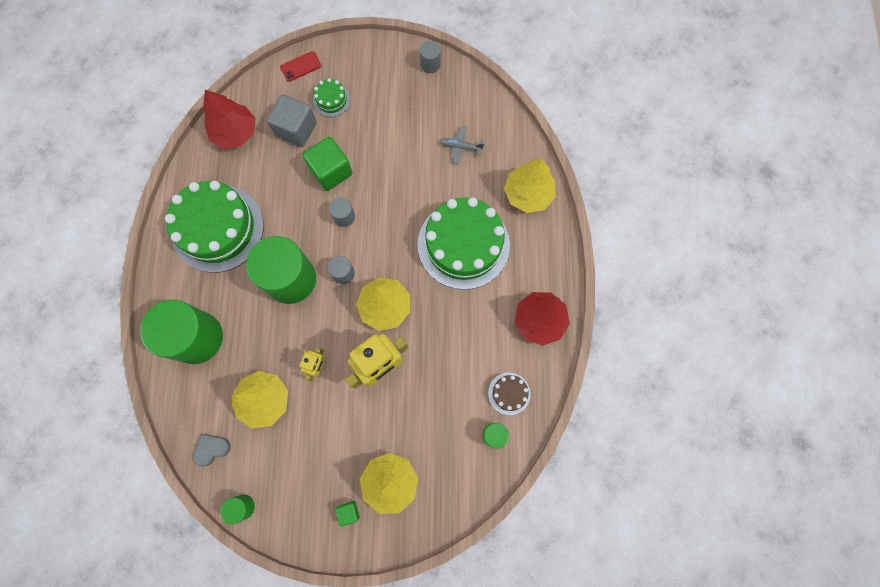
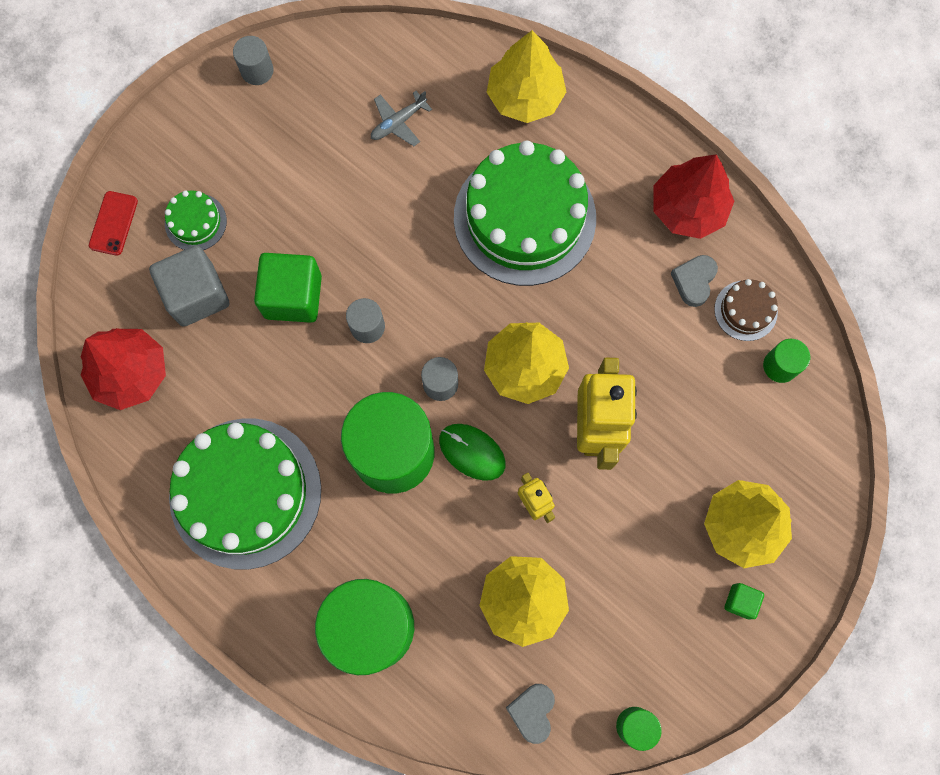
camera: 50 degrees left, 0 degrees up
none -> green mouse [439,424,506,481]
none -> grey heart [671,255,718,307]

